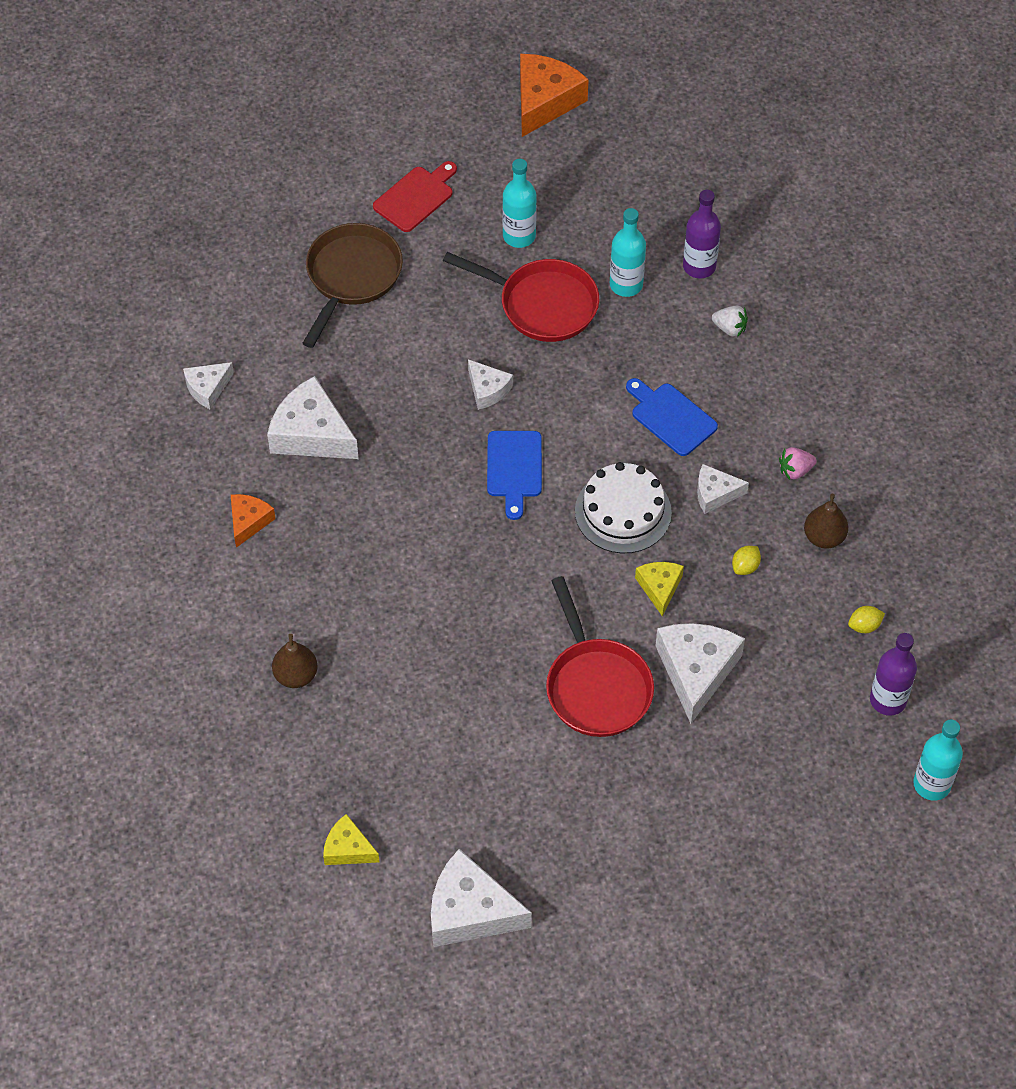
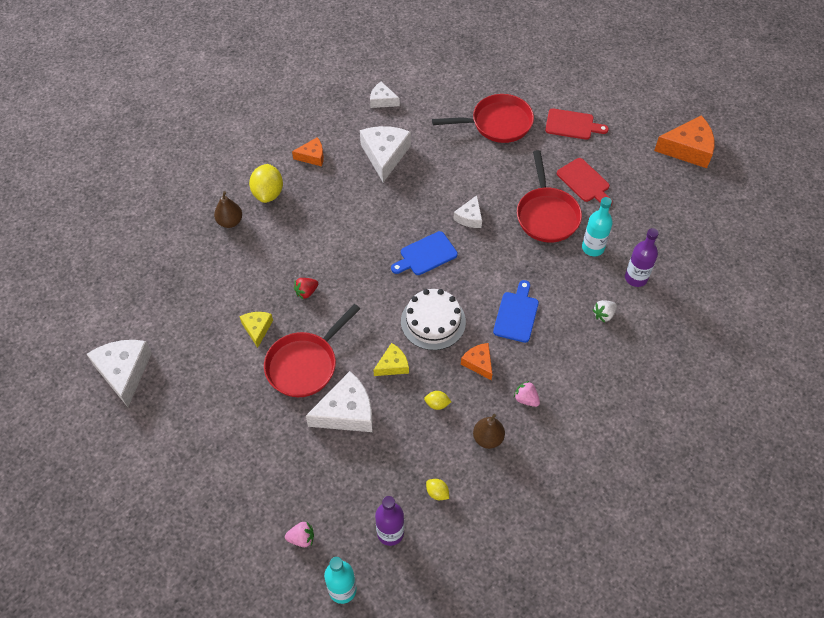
camera: 60 degrees right, 0 degrees up
brown pan [302,223,403,348] -> red pan [432,94,534,143]
yellow cheese [323,814,379,865] -> yellow cheese moved to [239,312,273,348]
turquoise bottle [502,159,537,248] -> red cutting board [557,158,613,205]
white cheese [697,464,749,514] -> orange cheese [461,343,492,380]
white strawberry [712,306,748,337] -> white strawberry turned 60 degrees clockwise [592,300,617,323]
none -> yellow lemon [249,164,283,203]
none -> pink strawberry [285,522,314,547]
none -> red strawberry [294,278,318,300]

